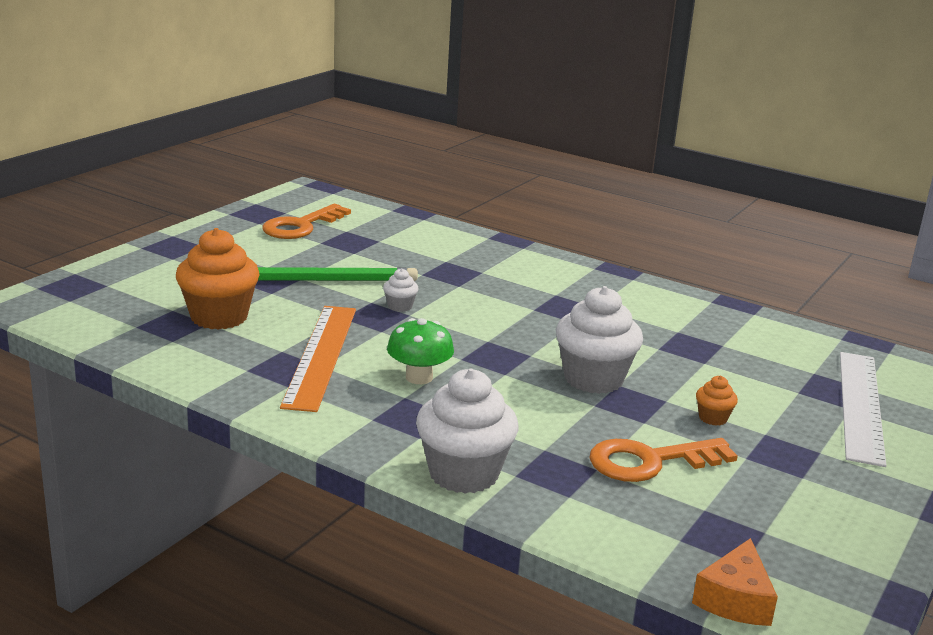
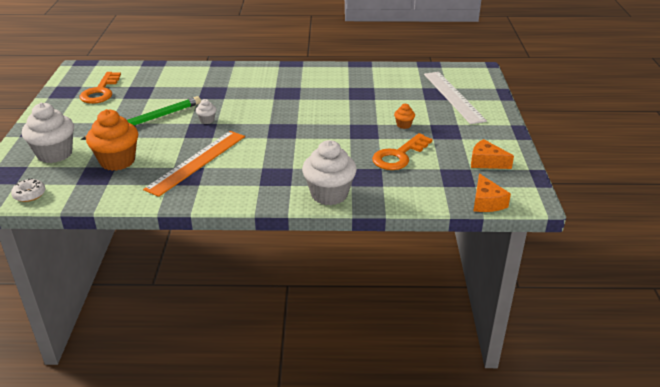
camera: 30 degrees left, 10 degrees up
orange ruler [280,306,356,412] -> orange ruler turned 60 degrees clockwise [143,131,245,197]
green mushroom [387,318,454,384] -> none
white cupcake [556,286,643,394] -> white cupcake moved to [22,103,74,163]
none -> white donut [11,178,46,202]
none -> orange cheese [471,139,514,169]

